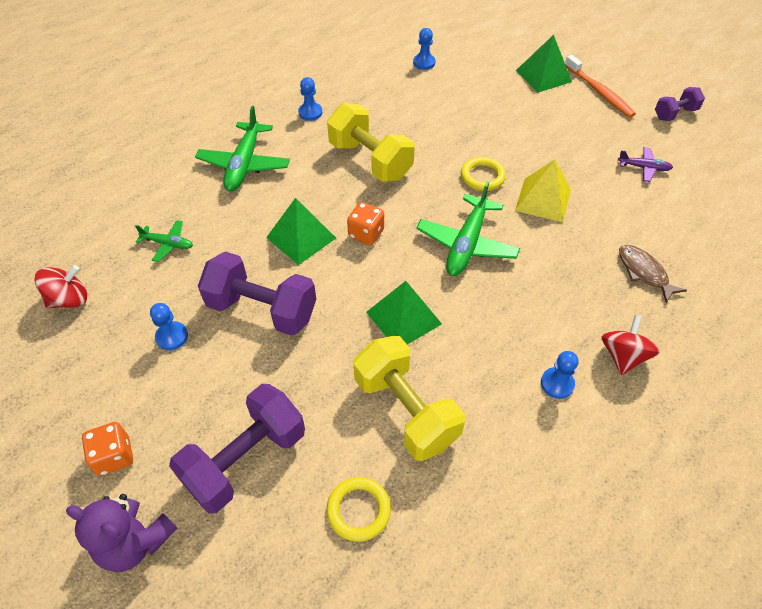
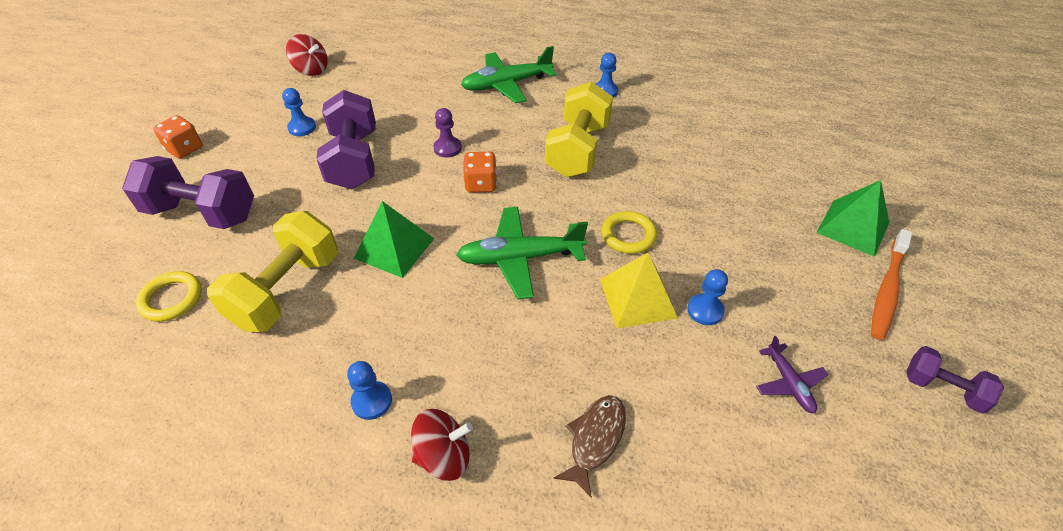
camera: 60 degrees right, 5 degrees down
purple teddy bear [66,494,177,572] -> none
green plane [135,220,193,262] -> none
green pyramid [266,198,336,265] -> purple pawn [433,108,462,157]
blue pawn [413,28,436,70] -> blue pawn moved to [687,269,728,325]

